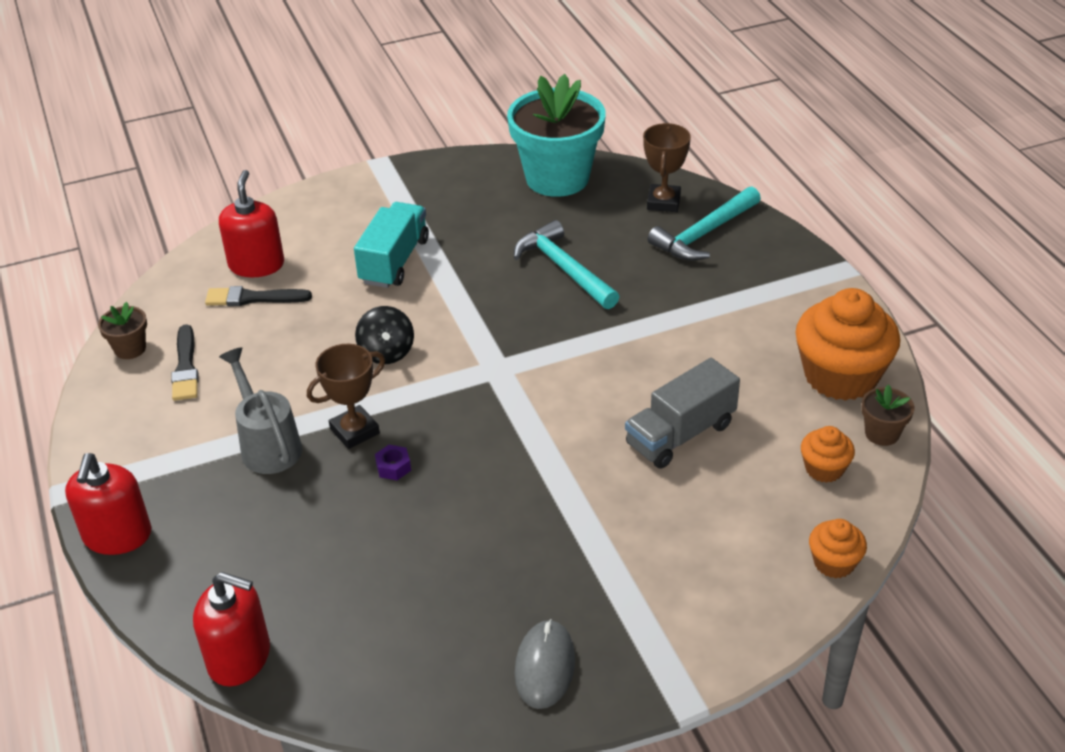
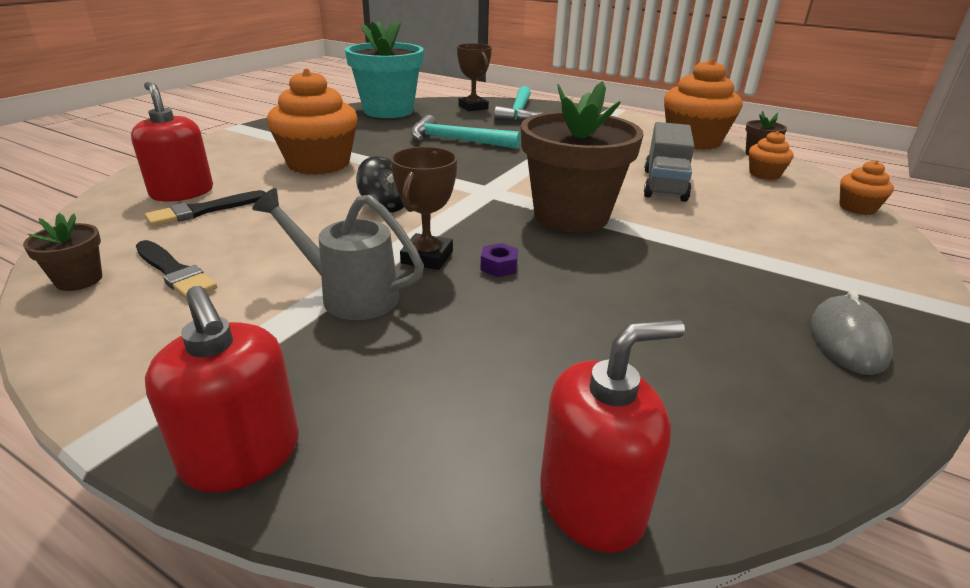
camera: 40 degrees left, 10 degrees down
turquoise truck [354,202,429,288] -> orange cupcake [267,69,358,175]
grey mouse [515,619,575,709] -> grey mouse turned 45 degrees clockwise [811,290,893,375]
none -> brown flower pot [521,81,644,232]

